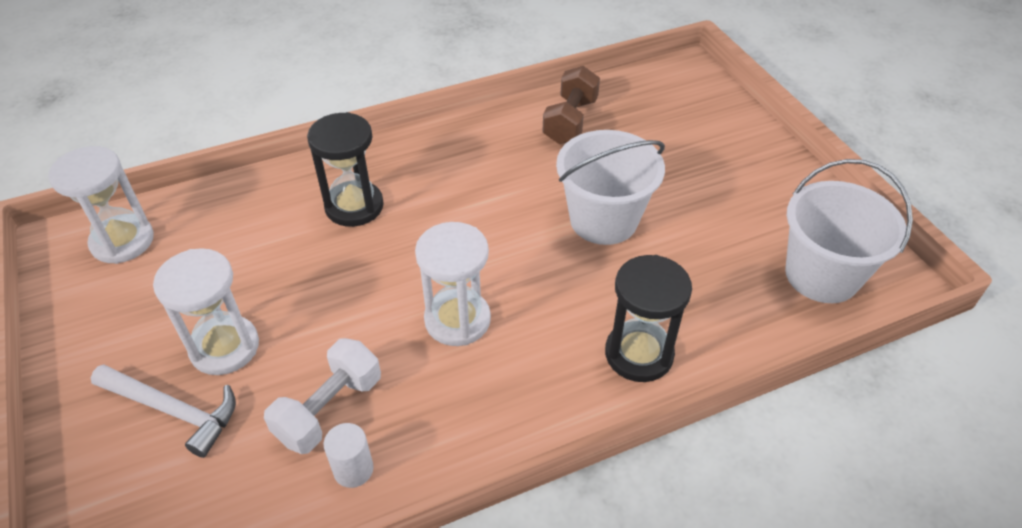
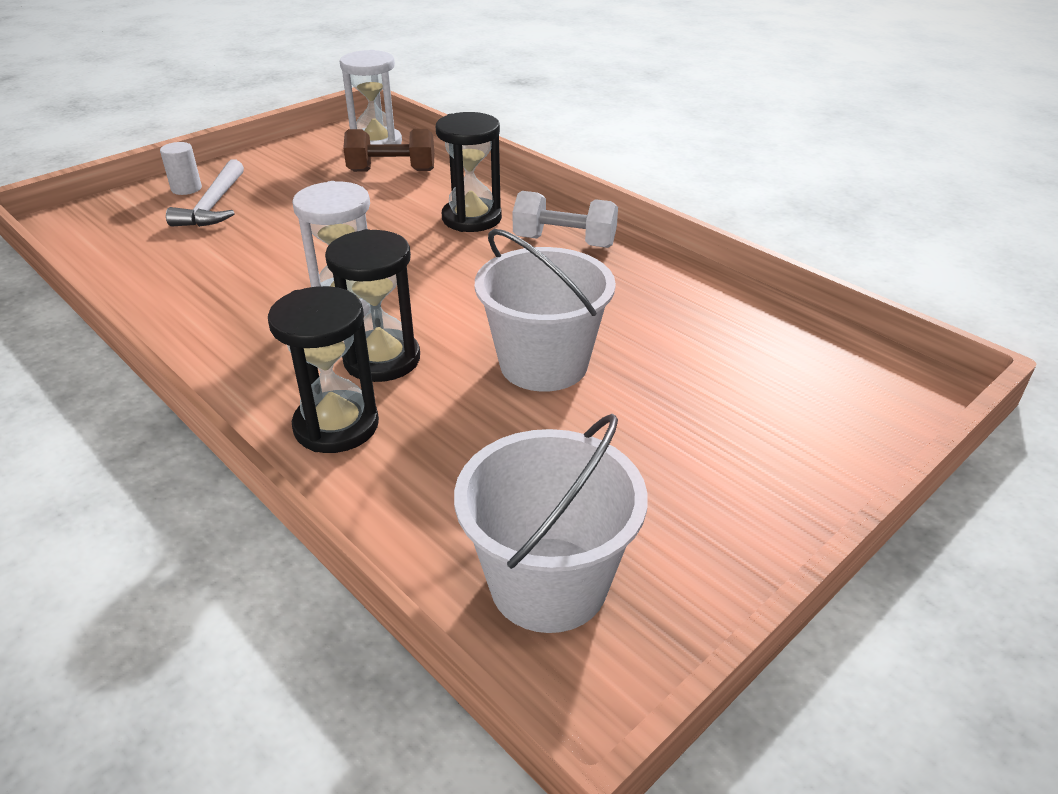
camera: 70 degrees right, 10 degrees down
white hourglass [153,248,259,375] -> none
white dumbbell [264,338,381,454] -> white dumbbell moved to [513,191,618,248]
white cylinder [324,423,374,488] -> white cylinder moved to [160,142,202,195]
brown dumbbell [542,66,600,144] -> brown dumbbell moved to [343,129,434,172]
none -> black hourglass [325,229,420,382]

